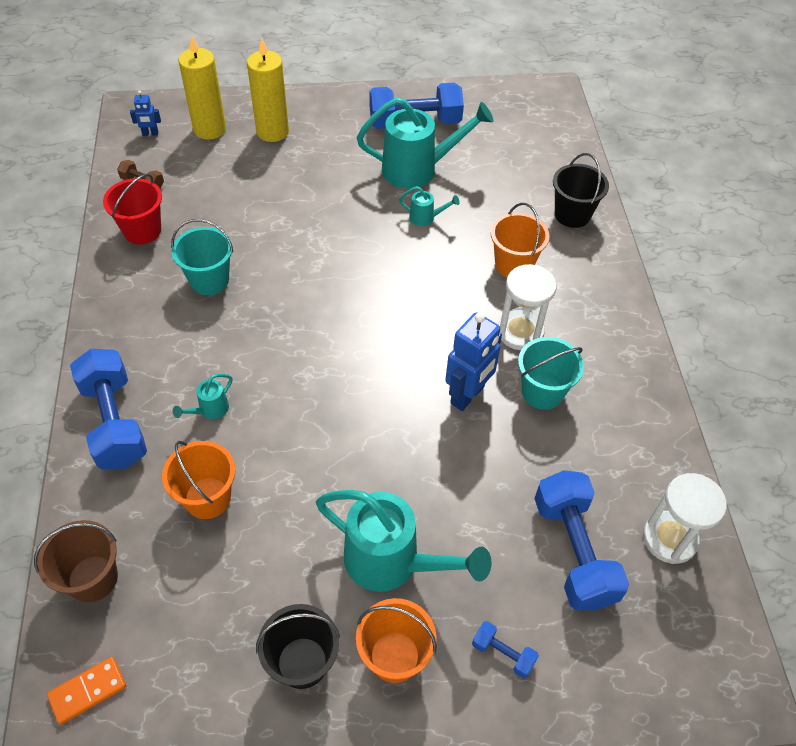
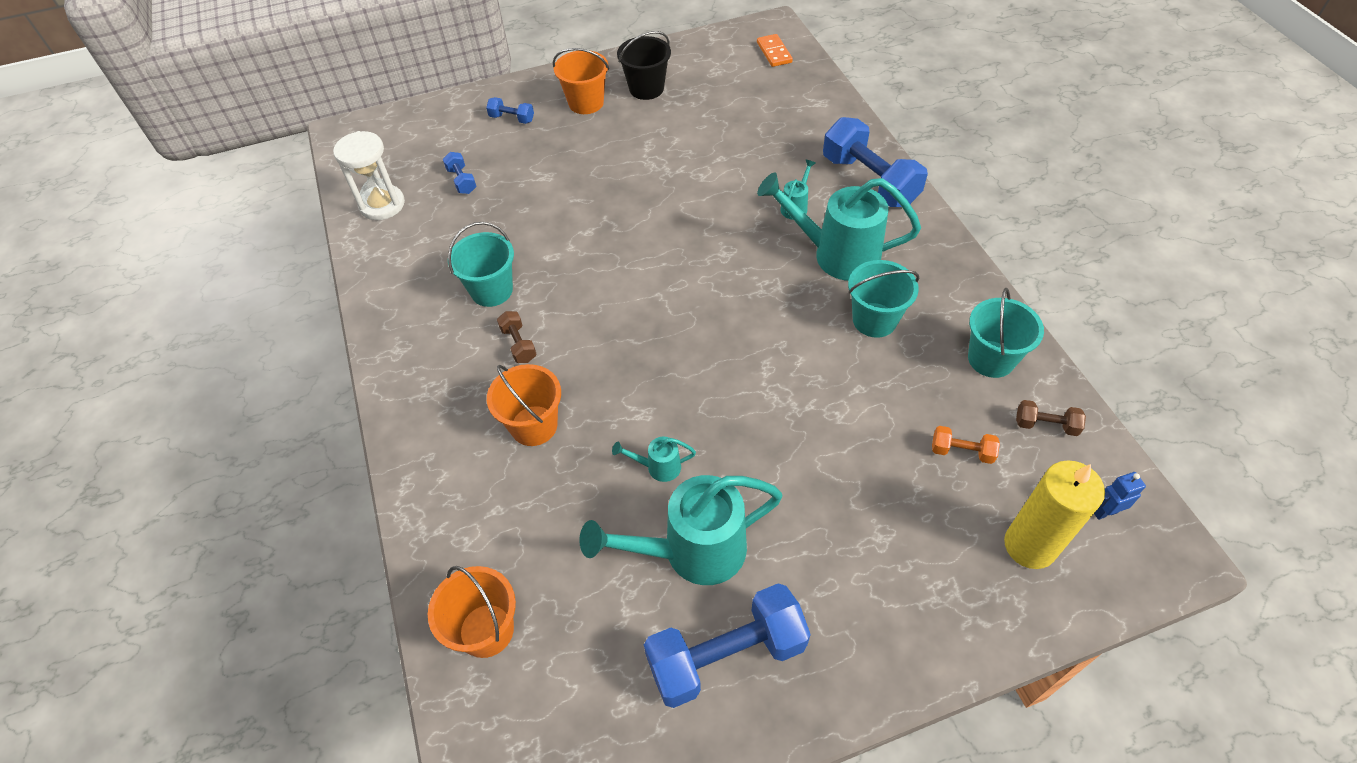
camera: 170 degrees right, 0 degrees up
brown bucket [34,520,118,602] -> none
orange domino [47,657,126,725] -> orange domino turned 60 degrees counterclockwise [757,34,793,67]
red bucket [103,174,162,244] -> turquoise bucket [968,288,1044,378]
orange bucket [162,441,236,519] -> orange bucket moved to [428,566,516,658]
yellow candle [247,38,289,142] -> none
turquoise watering can [316,490,491,592] -> turquoise watering can moved to [757,172,921,281]
blue robot [445,312,502,411] -> none
white hourglass [498,264,557,350] -> brown dumbbell [497,311,537,363]
blue dumbbell [534,470,629,610] -> blue dumbbell [443,152,477,194], size x0.46
black bucket [553,153,609,228] -> none
none -> orange dumbbell [932,426,1000,464]

